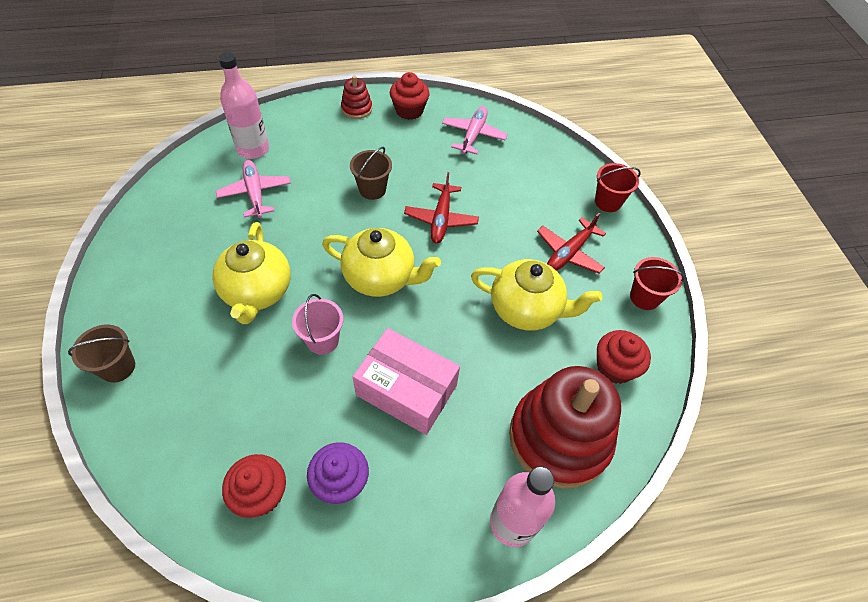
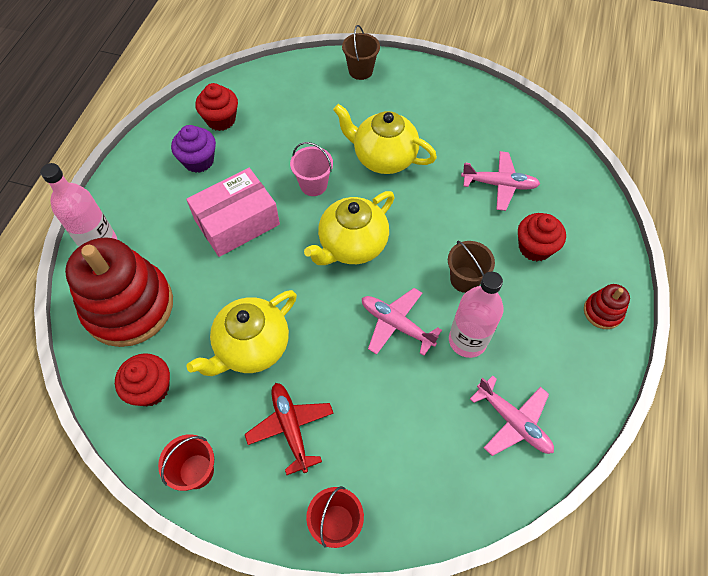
camera: 120 degrees right, 5 degrees up
pink bottle [219,52,269,159] -> pink bottle moved to [449,272,503,358]
red cupcake [390,72,430,120] -> red cupcake moved to [518,213,566,261]
red plane [404,172,479,244] -> pink plane [362,288,442,356]

